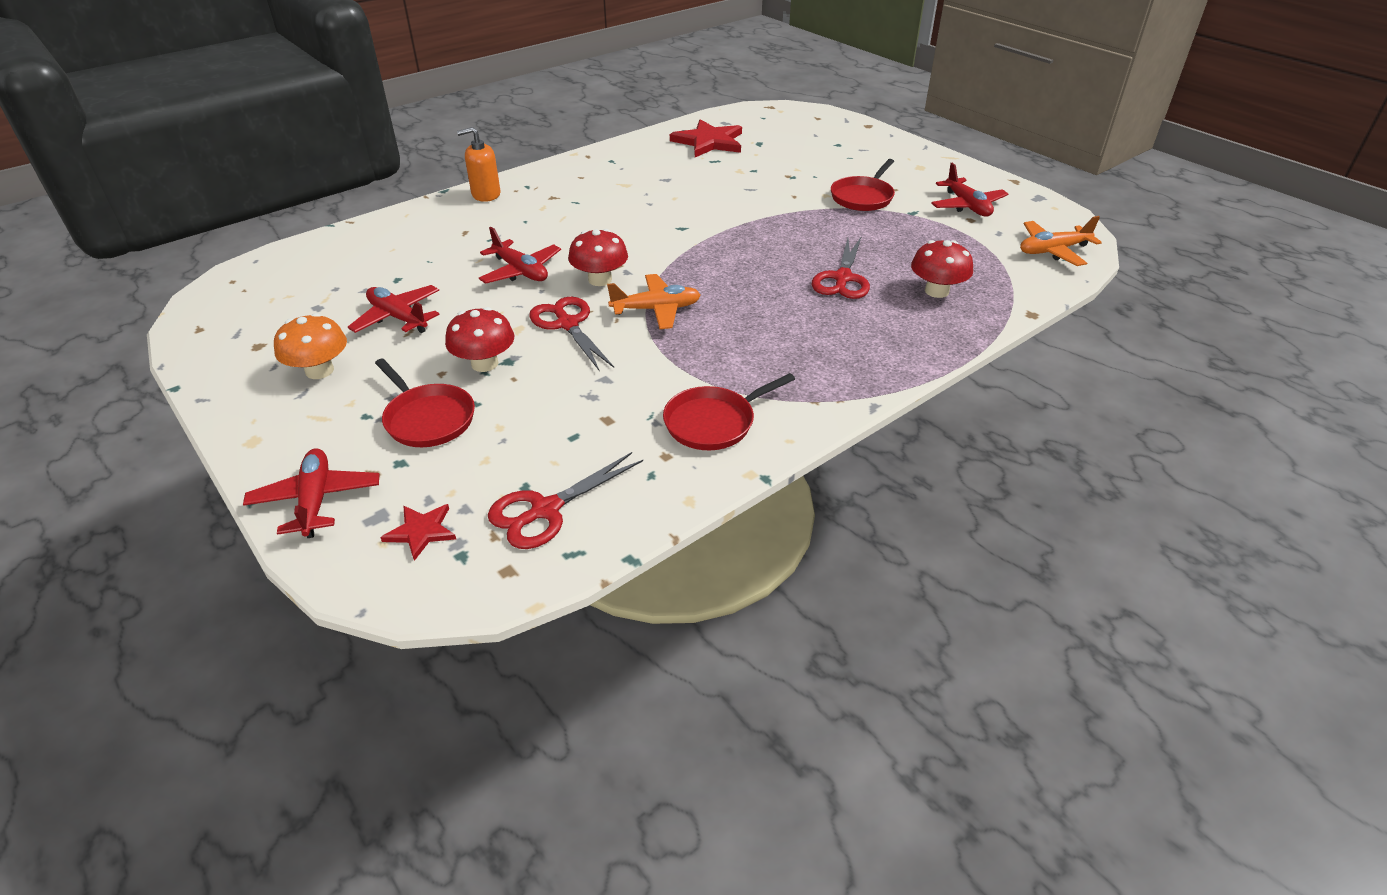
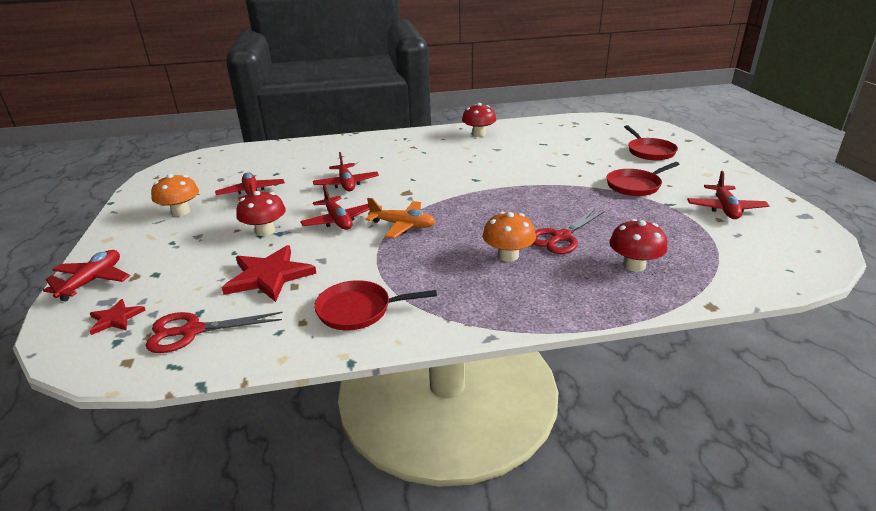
camera: 30 degrees right, 10 degrees down
red pan [375,358,475,447] -> red pan moved to [624,125,678,160]
orange soap dispenser [457,127,500,202] -> none
red scissors [529,297,614,371] -> red plane [300,185,369,230]
red mushroom [568,229,628,286] -> red mushroom moved to [462,103,496,137]
red star [670,119,742,157] -> red star moved to [222,245,316,302]
orange plane [1020,216,1102,266] -> none
none -> orange mushroom [483,212,536,262]

